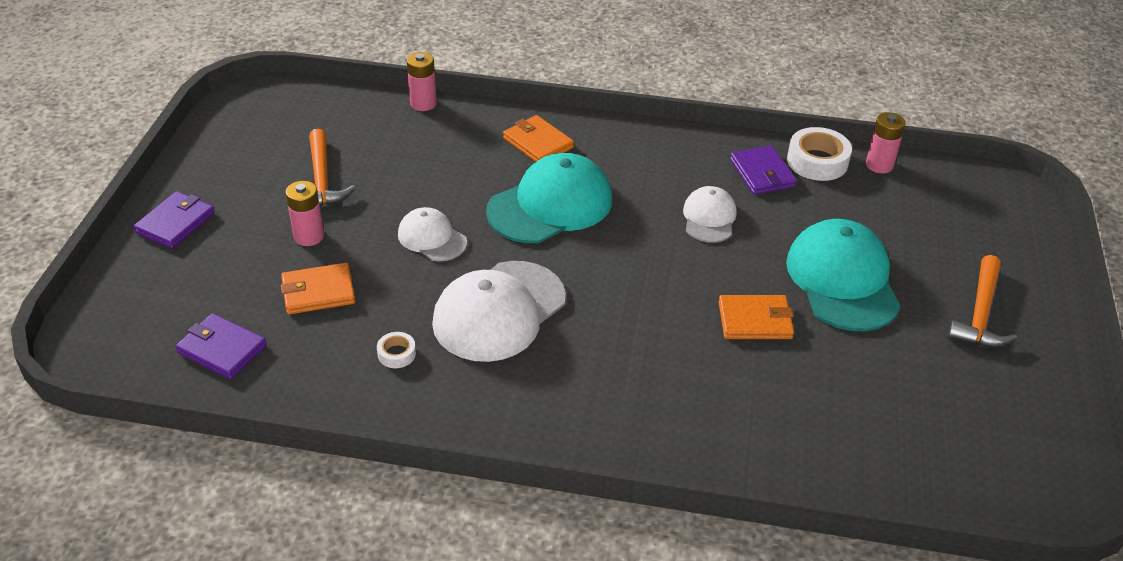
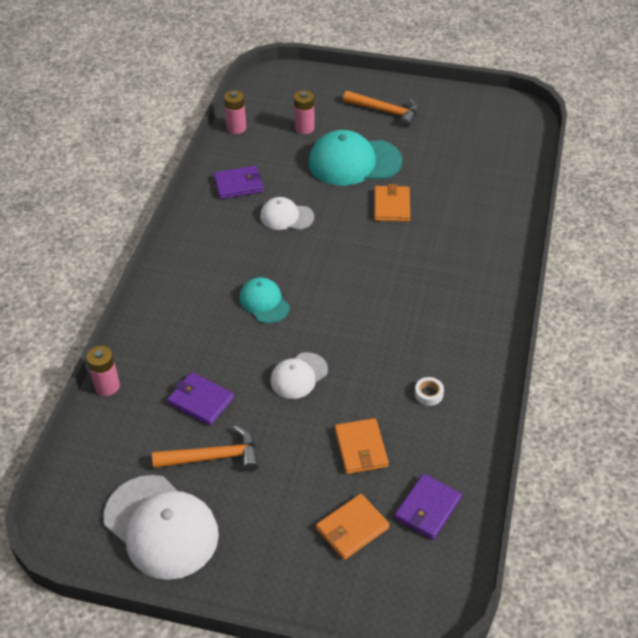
camera: 85 degrees left, 5 degrees up
purple wallet [134,191,215,249] -> purple wallet moved to [167,372,234,426]
pink battery [285,181,324,246] -> pink battery moved to [294,90,315,134]
white cap [432,261,566,362] -> white cap moved to [103,475,219,580]
turquoise cap [486,153,612,243] -> turquoise cap [239,277,290,324], size x0.55
orange wallet [503,115,574,162] -> orange wallet moved to [316,494,390,560]
white tape [787,127,852,181] -> none

